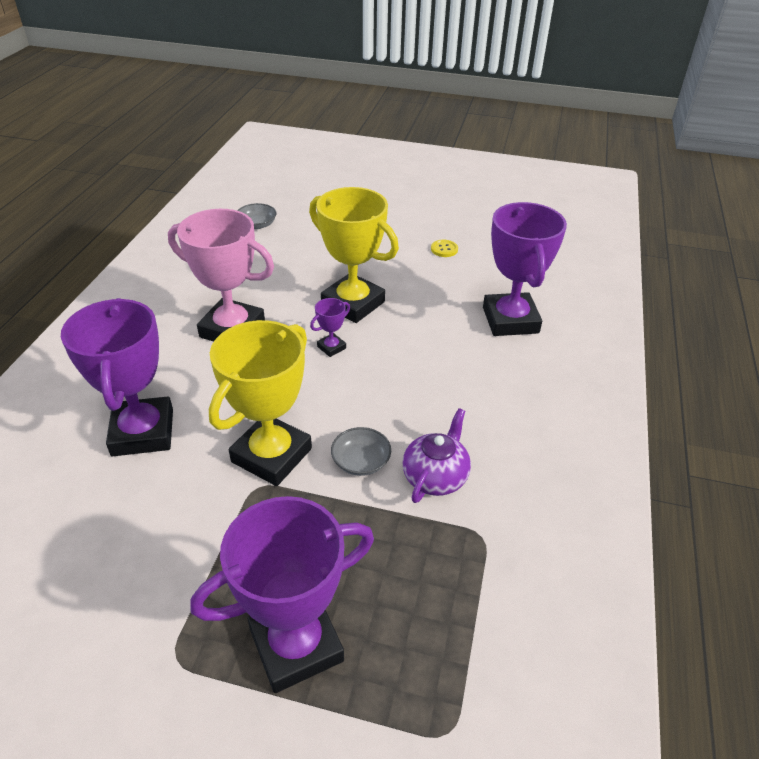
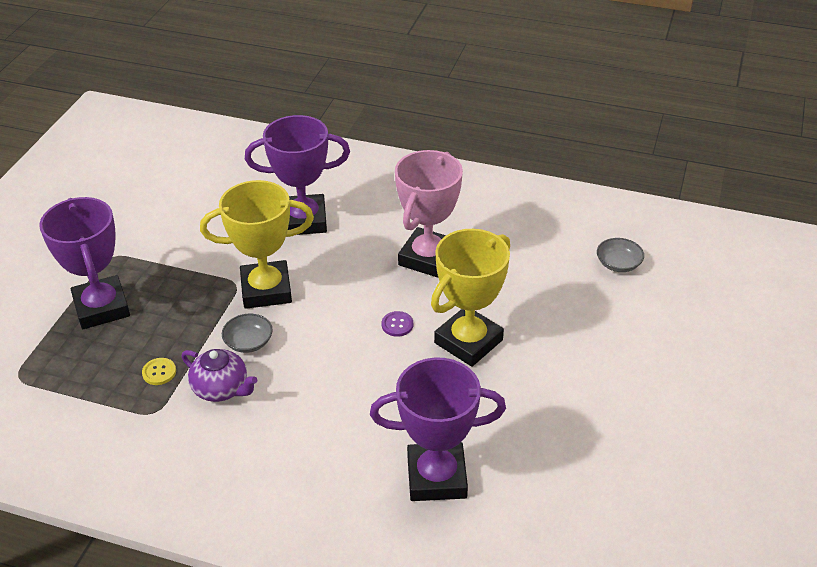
camera: 95 degrees right, 0 degrees up
yellow trophy [209,320,312,486] -> yellow trophy turned 45 degrees counterclockwise [200,180,314,309]
purple trophy [310,298,350,357] -> purple button [382,311,413,337]
yellow button [431,240,458,257] -> yellow button moved to [142,358,176,385]

